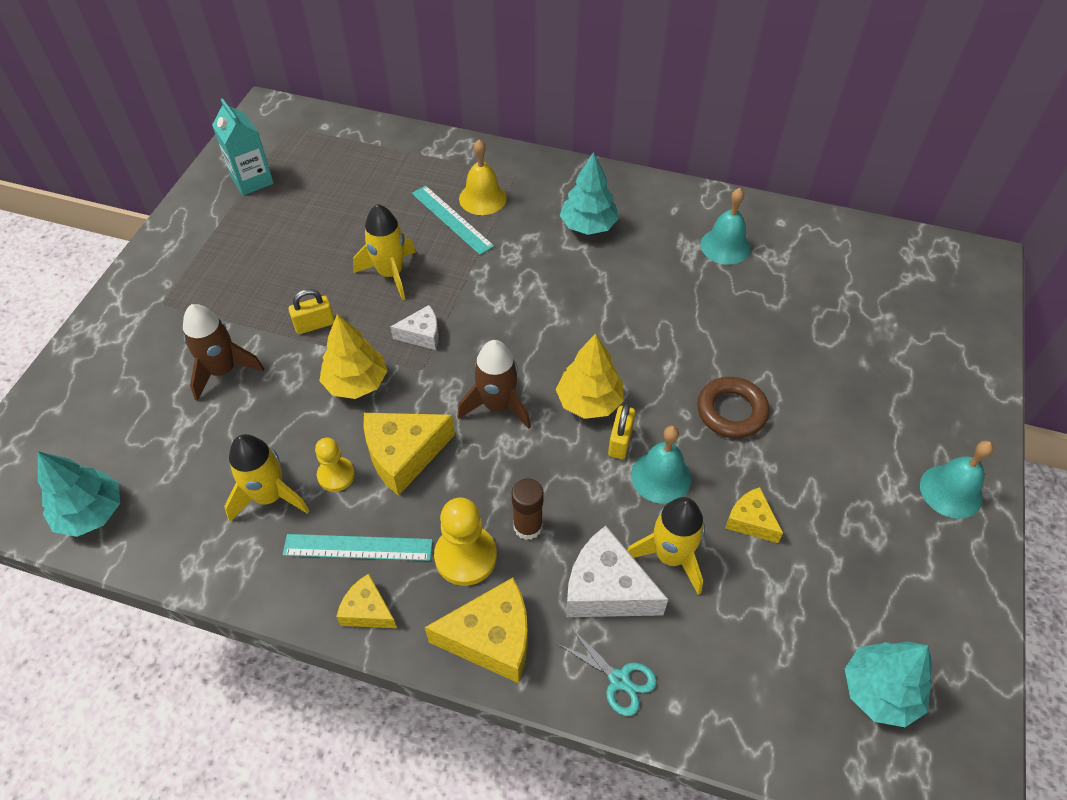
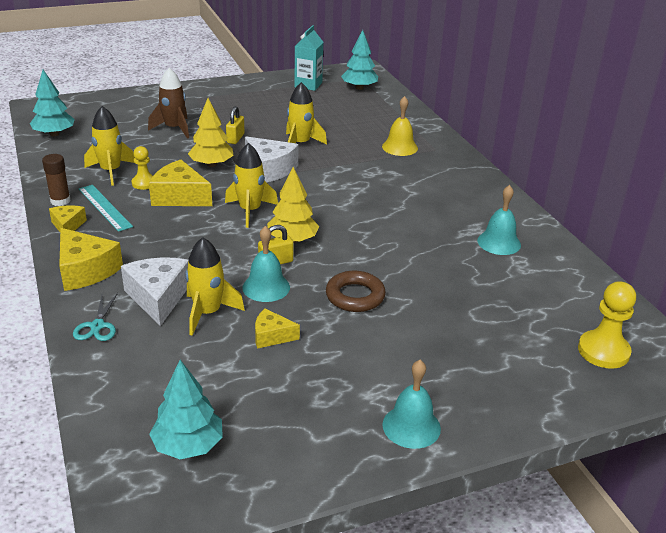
camera: 50 degrees right, 20 degrees down
yellow padlock [288,289,335,334] -> yellow padlock turned 75 degrees clockwise [226,106,244,144]
white cheese [390,305,439,350] -> white cheese [245,136,298,182], size x1.72
turquoise ruler [412,185,494,255] -> none
yellow pawn [434,498,497,586] -> yellow pawn moved to [578,281,636,368]
brown rocket [457,340,531,429] -> yellow rocket [225,143,278,228]
brown glue stick [512,478,544,540] -> brown glue stick moved to [42,154,71,206]
turquoise tree [560,152,619,235] -> turquoise tree moved to [341,30,378,90]
yellow cheese [725,487,783,543] -> yellow cheese turned 90 degrees counterclockwise [255,309,300,349]

